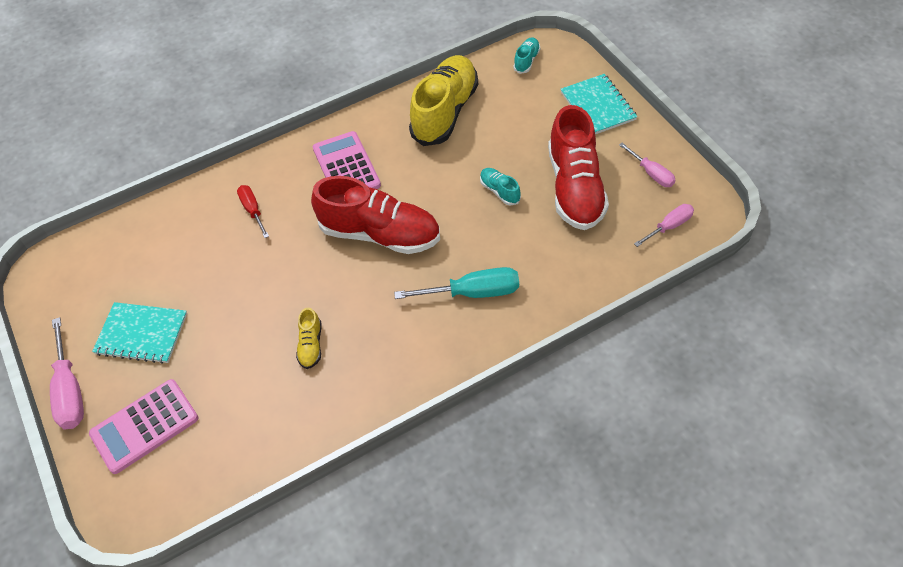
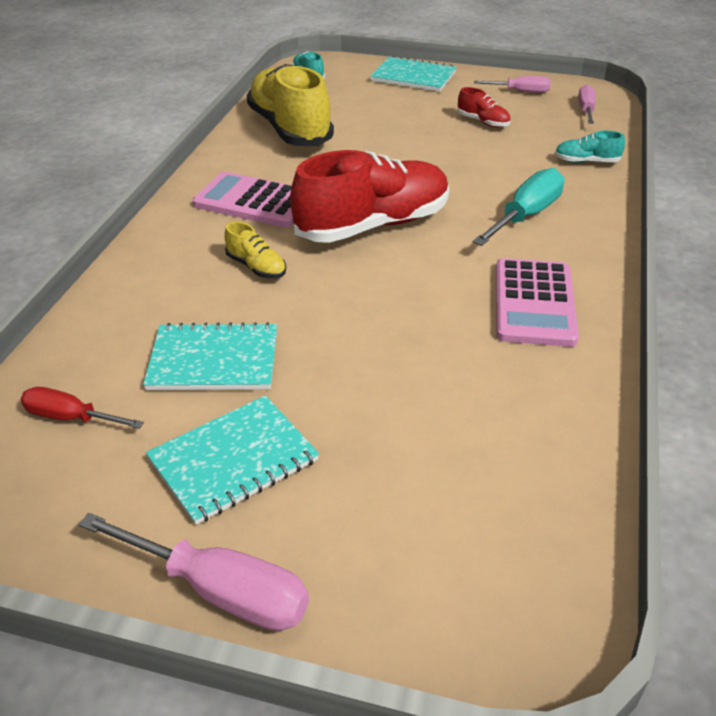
camera: 50 degrees left, 15 degrees down
pink calculator [89,379,199,474] -> pink calculator moved to [496,258,579,347]
red screwdriver [237,185,269,238] -> red screwdriver moved to [20,387,144,429]
yellow shoe [296,308,321,369] -> yellow shoe moved to [224,222,286,278]
turquoise shoe [480,168,521,206] -> turquoise shoe moved to [555,131,625,163]
red shoe [548,105,609,230] -> red shoe [457,87,511,127], size x0.43
none -> turquoise notebook [143,322,277,390]

